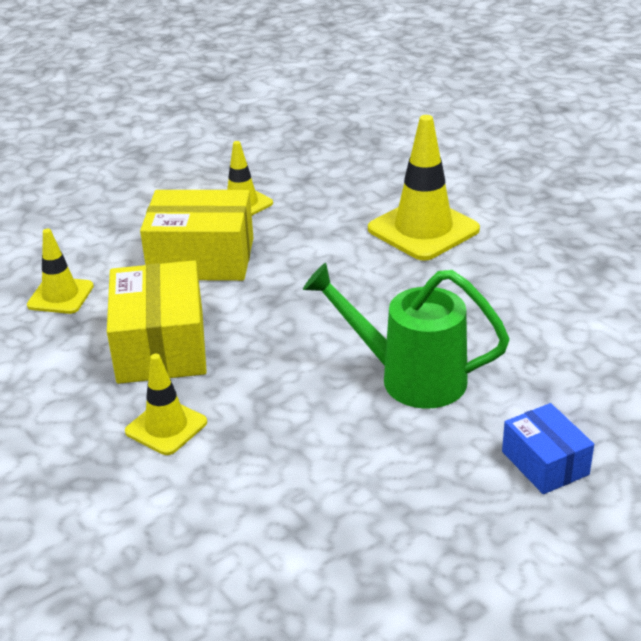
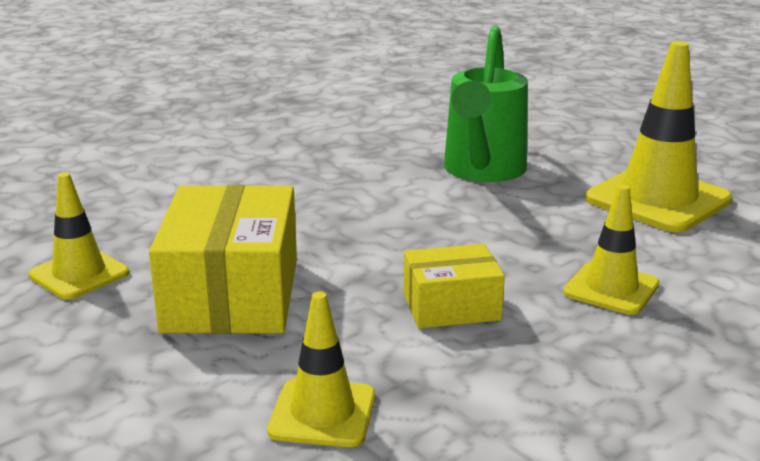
camera: 95 degrees left, 10 degrees down
yellow box [107,260,207,384] -> yellow box [404,244,505,329], size x0.57
yellow traffic cone [368,115,480,261] -> yellow traffic cone moved to [586,41,732,232]
blue box [502,403,594,494] -> none

